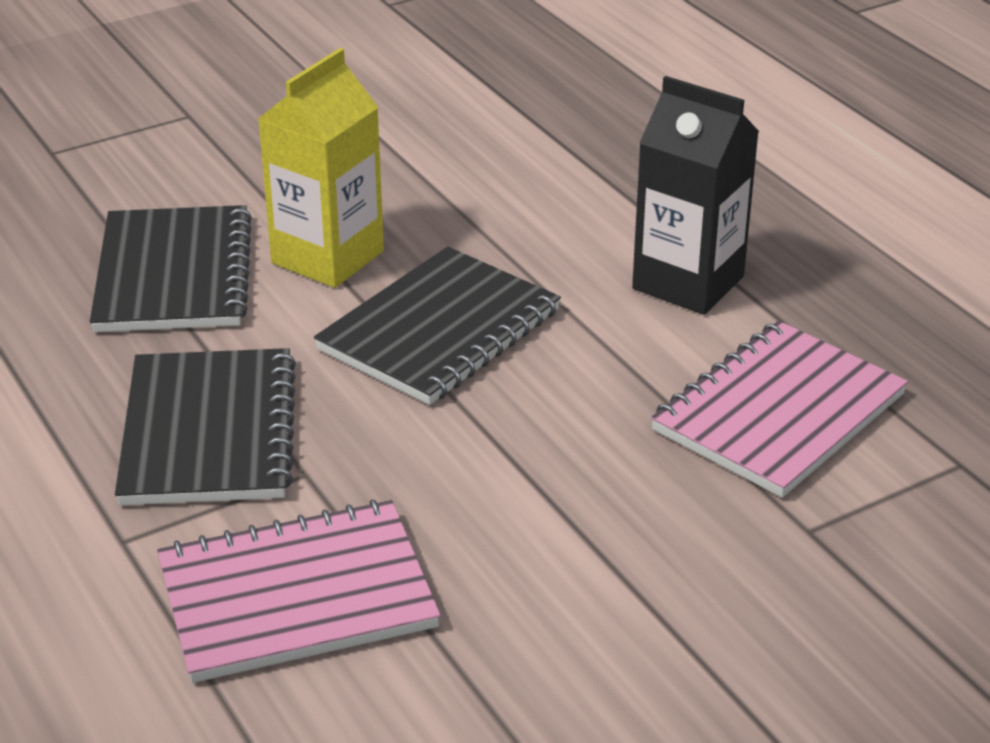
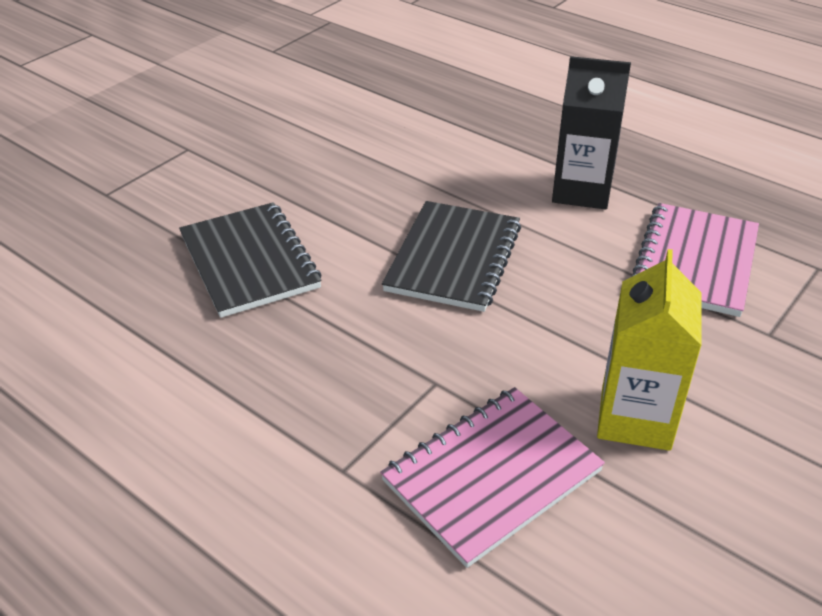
camera: 20 degrees left, 5 degrees up
black notebook [115,348,296,505] -> none
yellow carton [258,48,384,288] -> yellow carton moved to [597,249,702,451]

